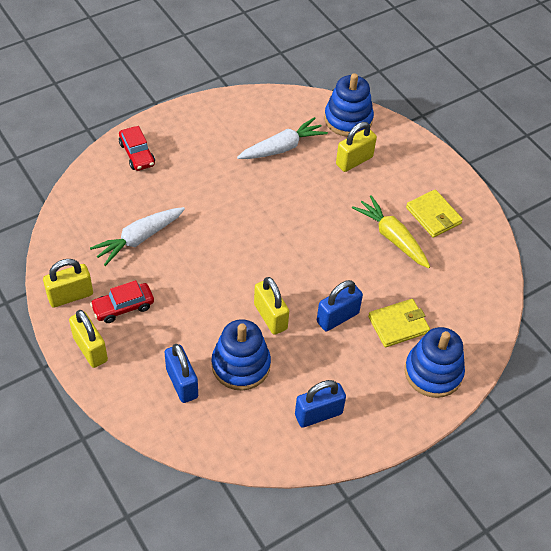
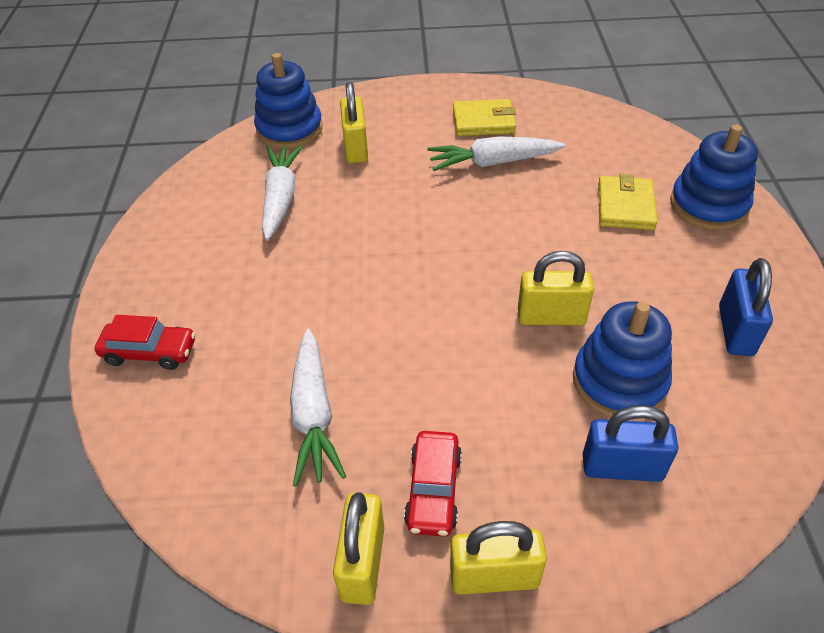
camera: 55 degrees left, 5 degrees down
blue padlock [317,280,363,331] -> none
yellow carrot [352,195,430,268] -> white carrot [427,136,565,171]

